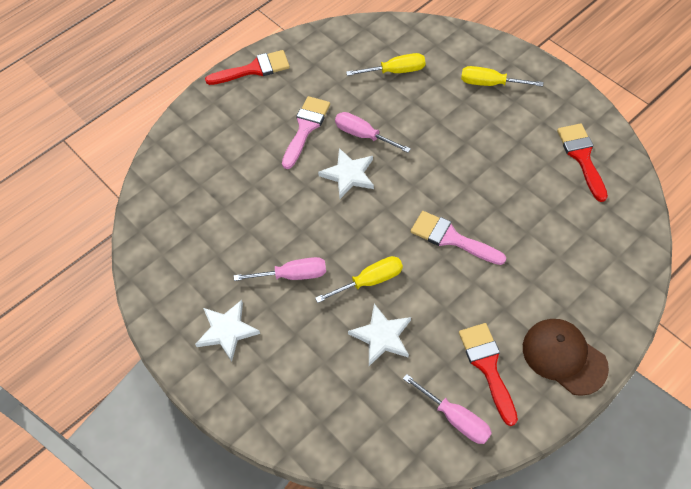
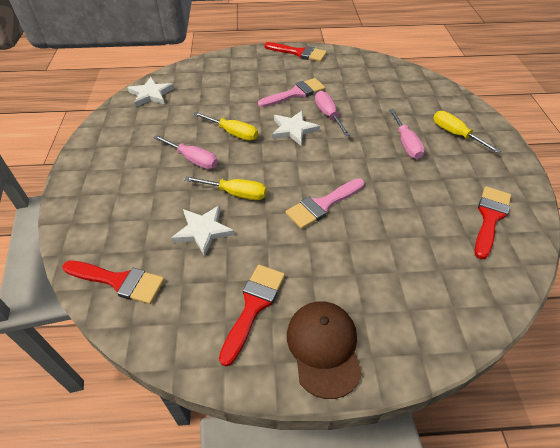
camera: 35 degrees right, 10 degrees down
white star [195,300,260,361] -> white star moved to [128,77,174,107]
yellow screwdriver [346,53,425,76] -> yellow screwdriver moved to [193,112,258,141]
pink screwdriver [403,374,492,444] -> pink screwdriver moved to [389,109,425,159]
pink brush [411,211,506,265] -> pink brush turned 105 degrees counterclockwise [285,178,365,229]
none -> red brush [62,260,165,304]

